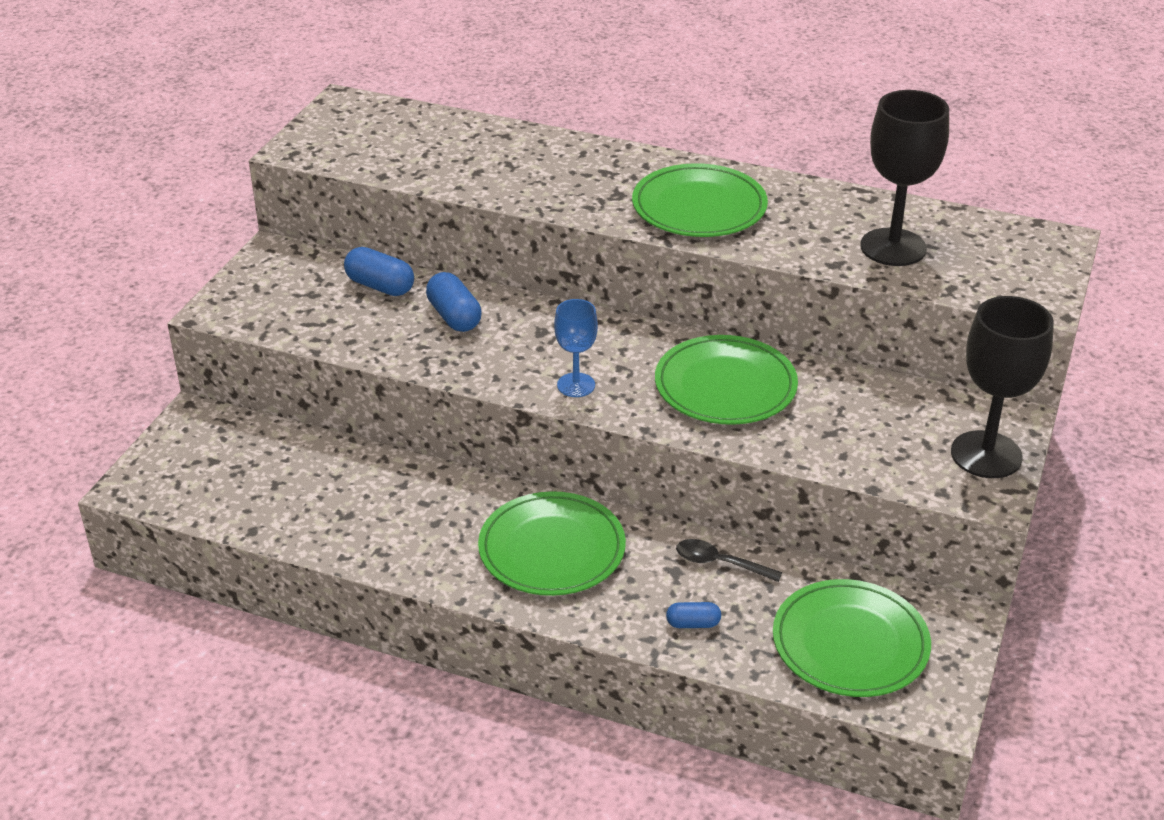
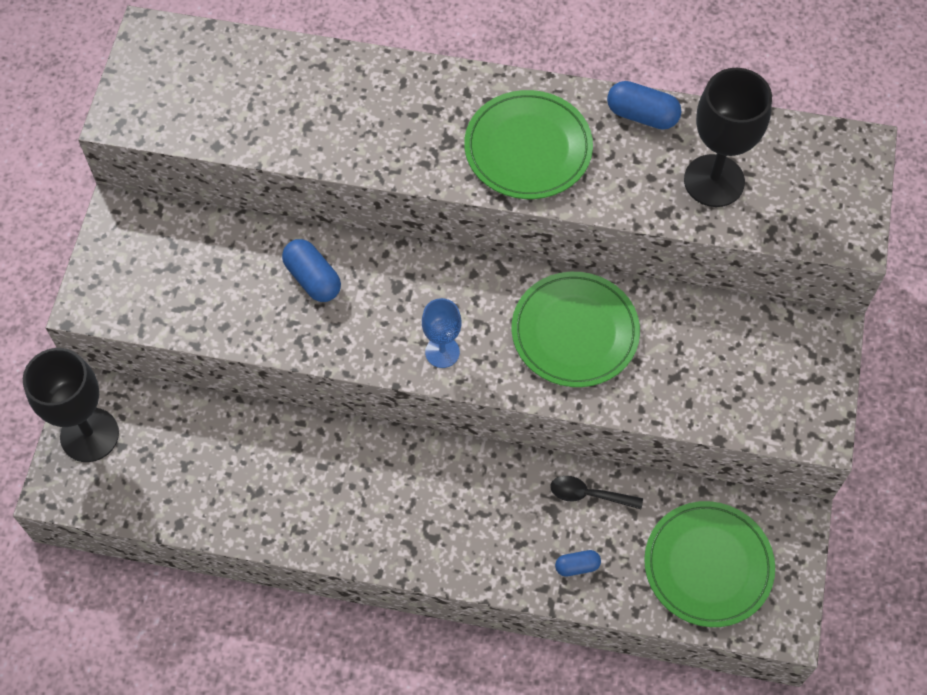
camera: 10 degrees left, 25 degrees up
blue capsule [344,247,414,296] -> blue capsule moved to [607,81,681,130]
green plate [478,491,626,596] -> none
black goblet [951,296,1054,478] -> black goblet moved to [23,348,119,462]

